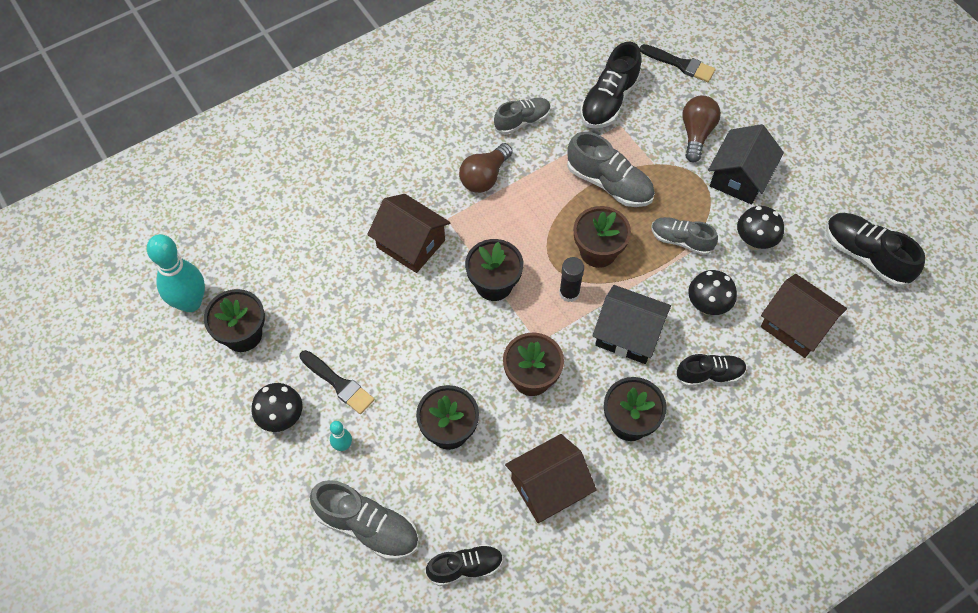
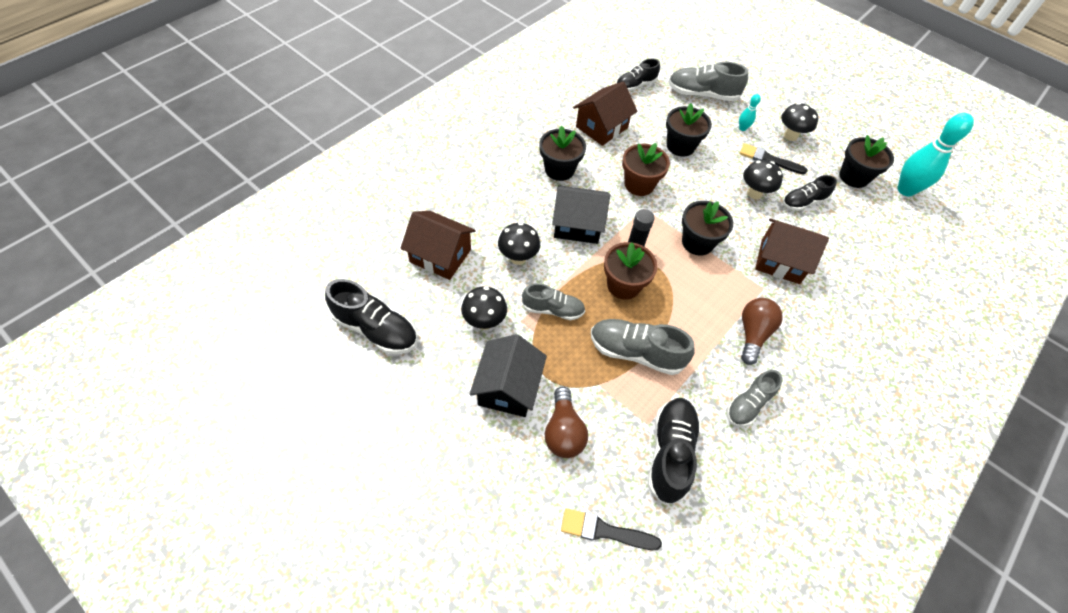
camera: 160 degrees right, 5 degrees down
black shoe [676,354,747,387] -> black shoe moved to [783,175,837,211]
none -> black mushroom [743,160,783,199]

